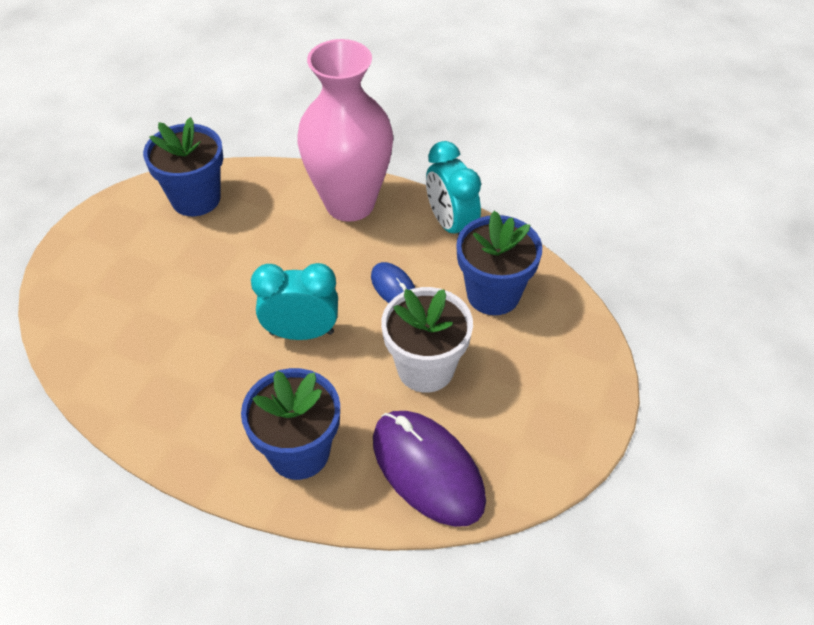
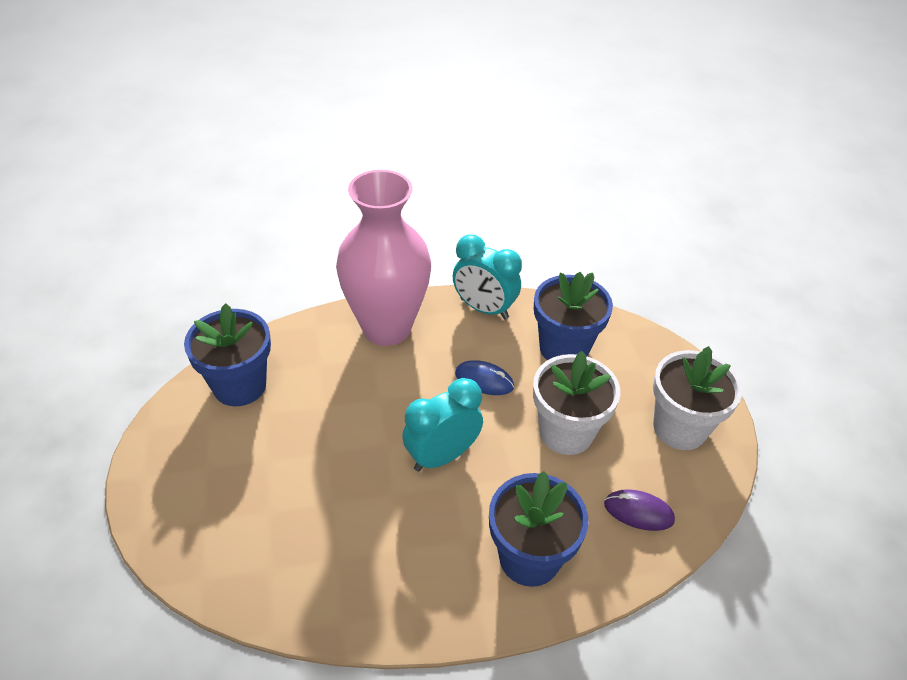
camera: 35 degrees left, 5 degrees down
purple mouse [373,411,486,527] -> purple mouse [604,489,675,531], size x0.51
none -> white flower pot [653,346,742,450]

